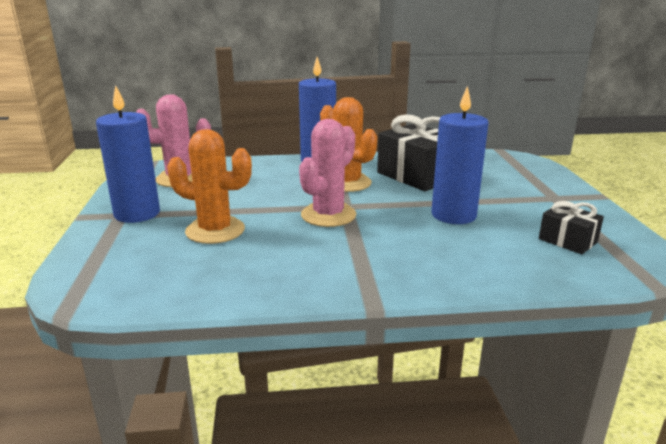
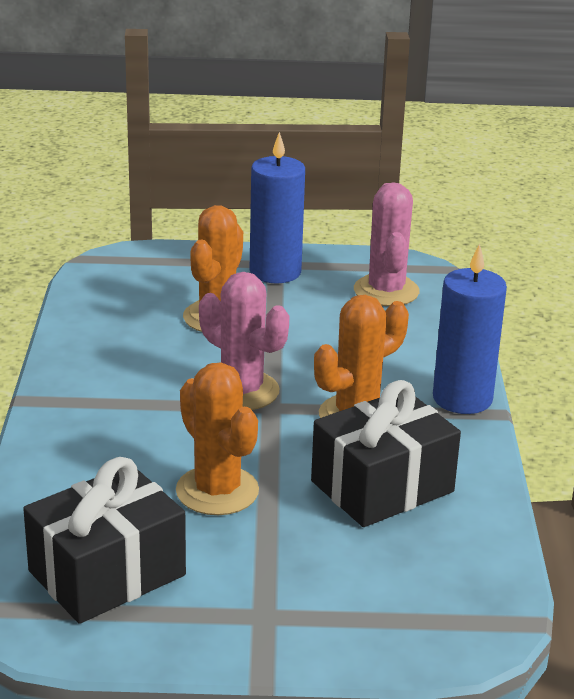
camera: 95 degrees right, 5 degrees up
blue candle [431,86,489,224] -> orange cactus [176,362,259,515]
black gift [539,201,604,254] -> black gift [23,457,186,624], size x1.87

